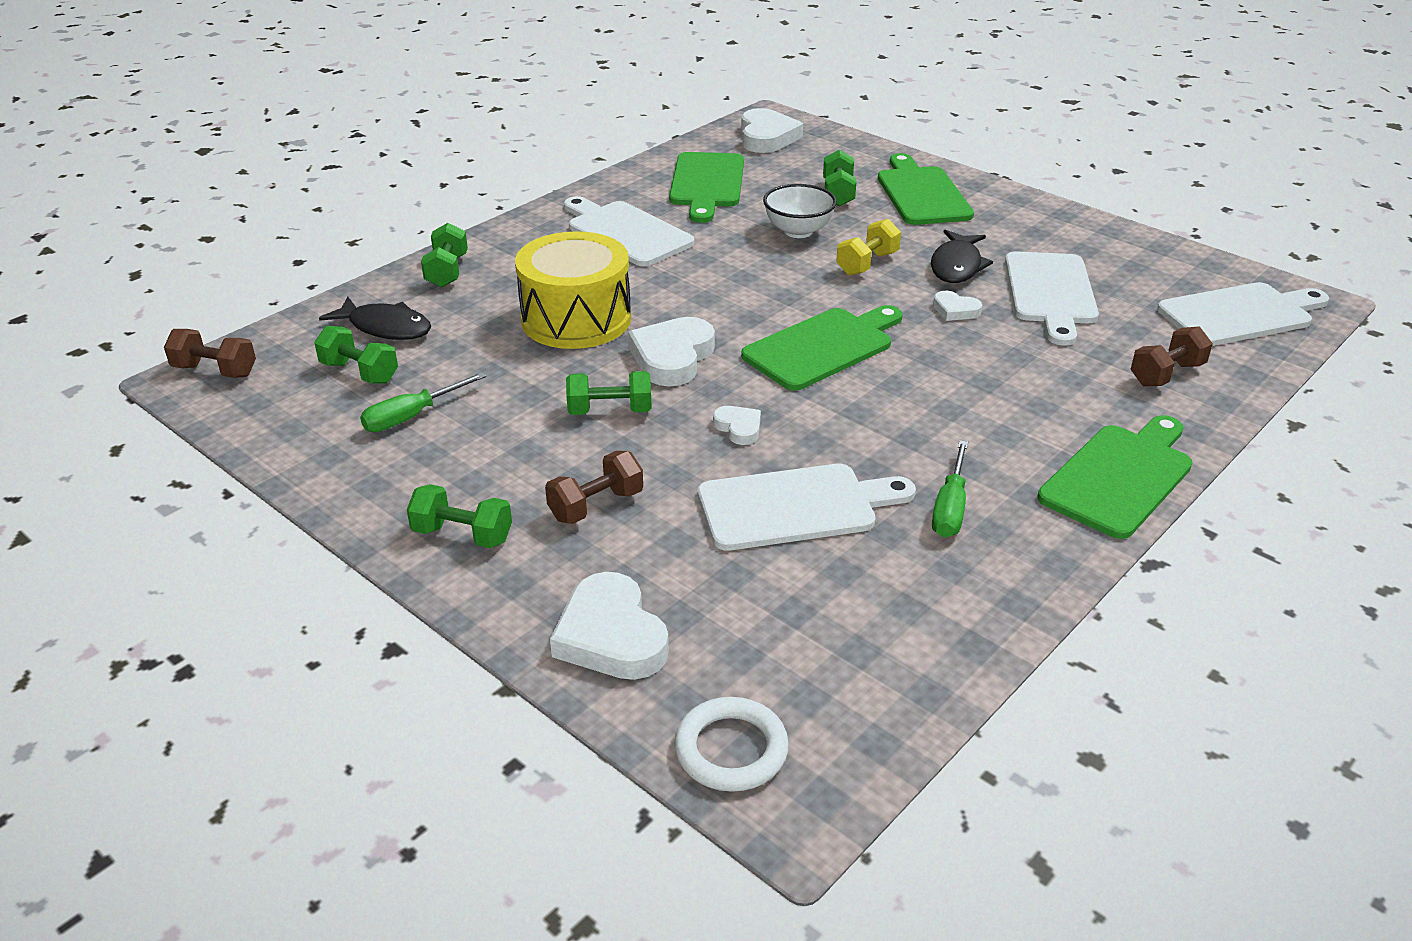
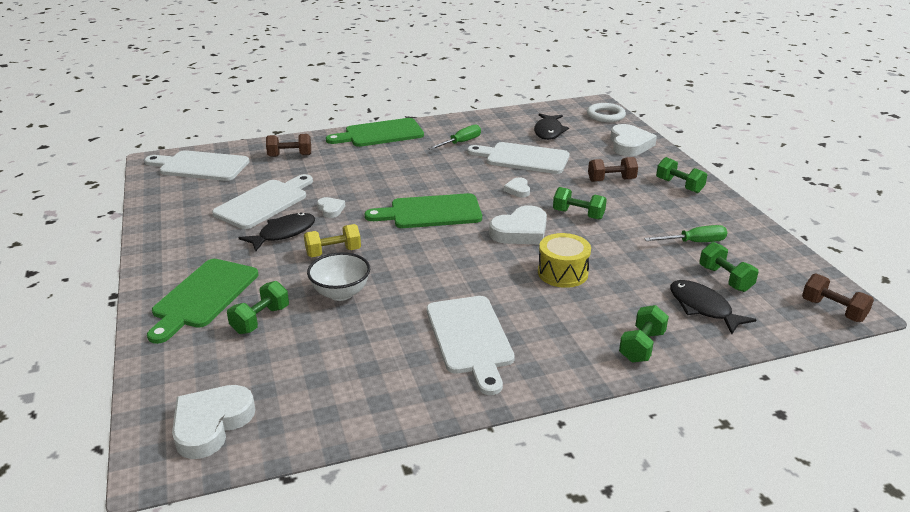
camera: 150 degrees left, 5 degrees down
yellow drum [515,231,631,349] -> yellow drum [538,233,591,288], size x0.63
green cutting board [669,152,744,223] -> none
none -> black fish [534,113,569,140]

